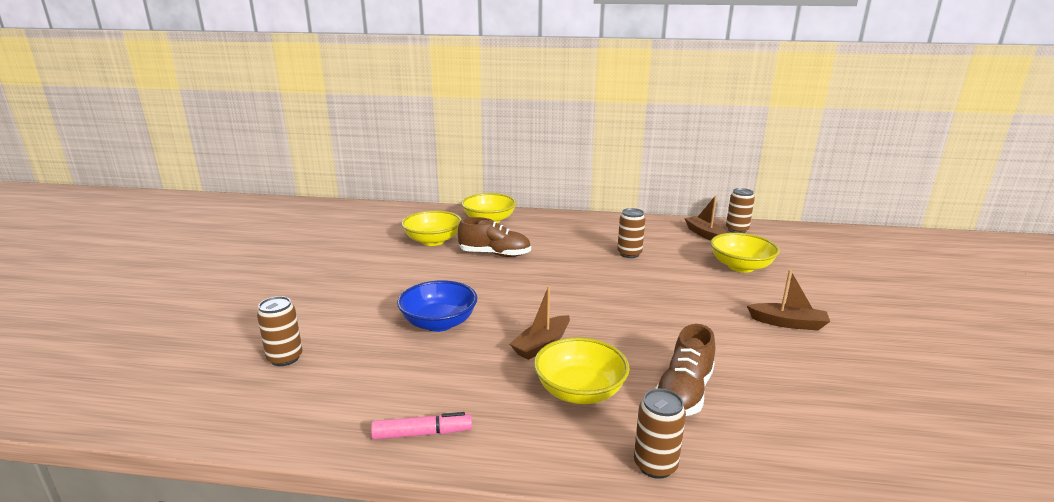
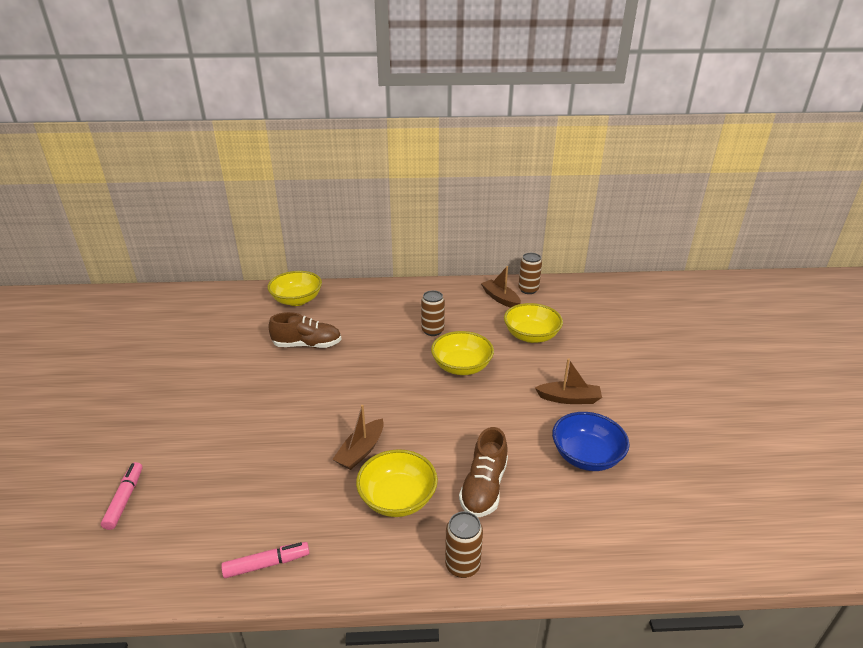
camera: 10 degrees left, 10 degrees up
brown can [257,296,303,366] -> pink marker [101,462,142,530]
blue bowl [397,280,477,332] -> blue bowl moved to [552,412,630,471]
yellow bowl [401,211,461,246] -> yellow bowl moved to [431,331,494,375]

